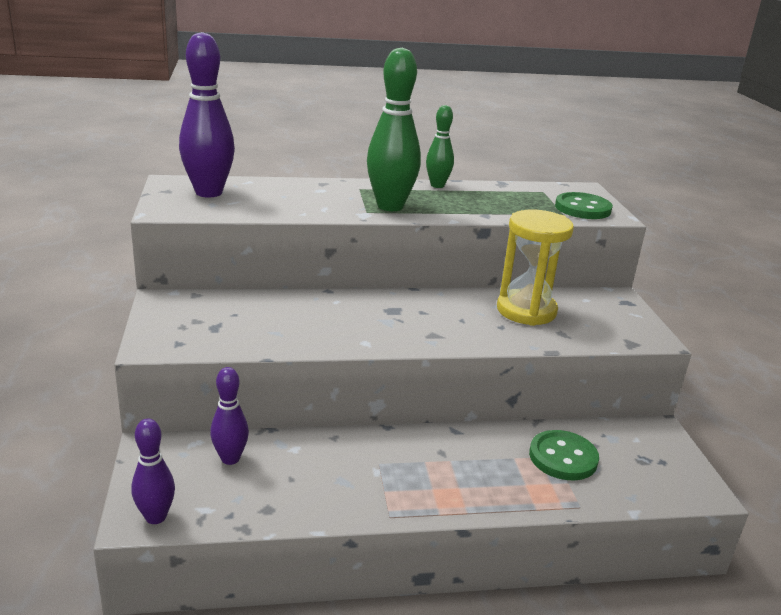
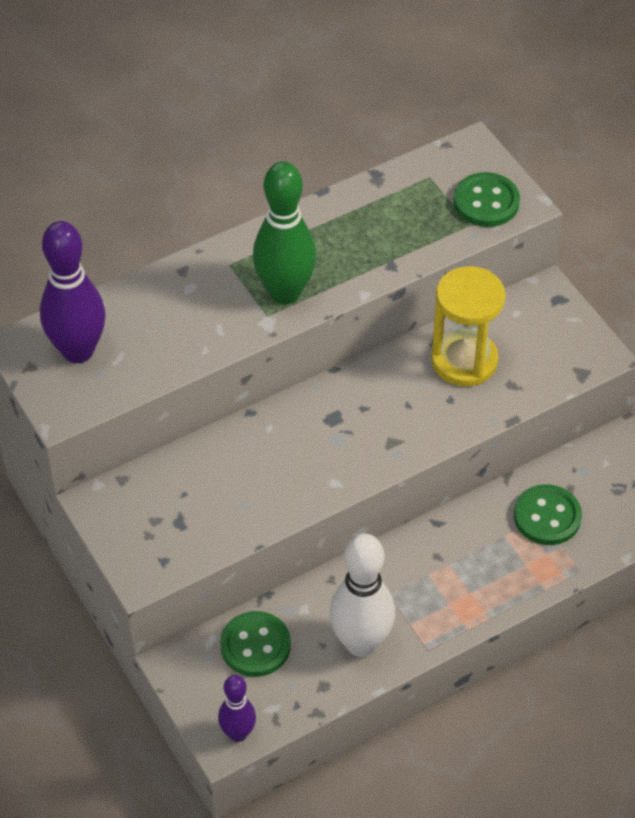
camera: 20 degrees left, 25 degrees up
purple bowling pin [210,367,249,465] -> green button [220,611,291,677]
green bowling pin [426,105,454,188] -> none
none -> white bowling pin [330,534,395,657]

